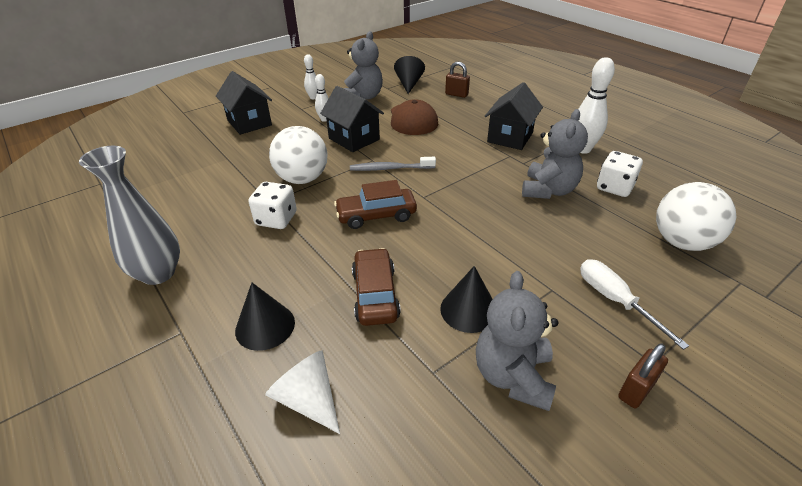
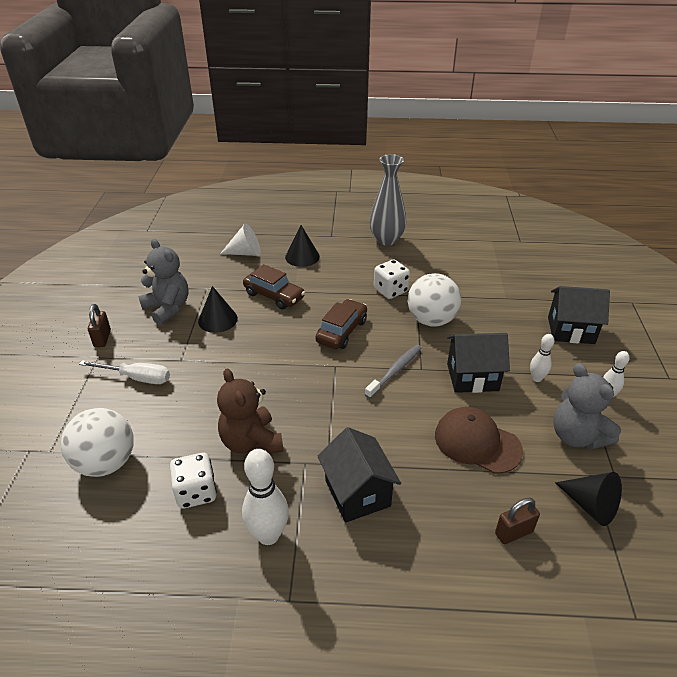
camera: 130 degrees right, 0 degrees up
grey teddy bear [522,109,588,199] -> brown teddy bear [217,368,283,454]

